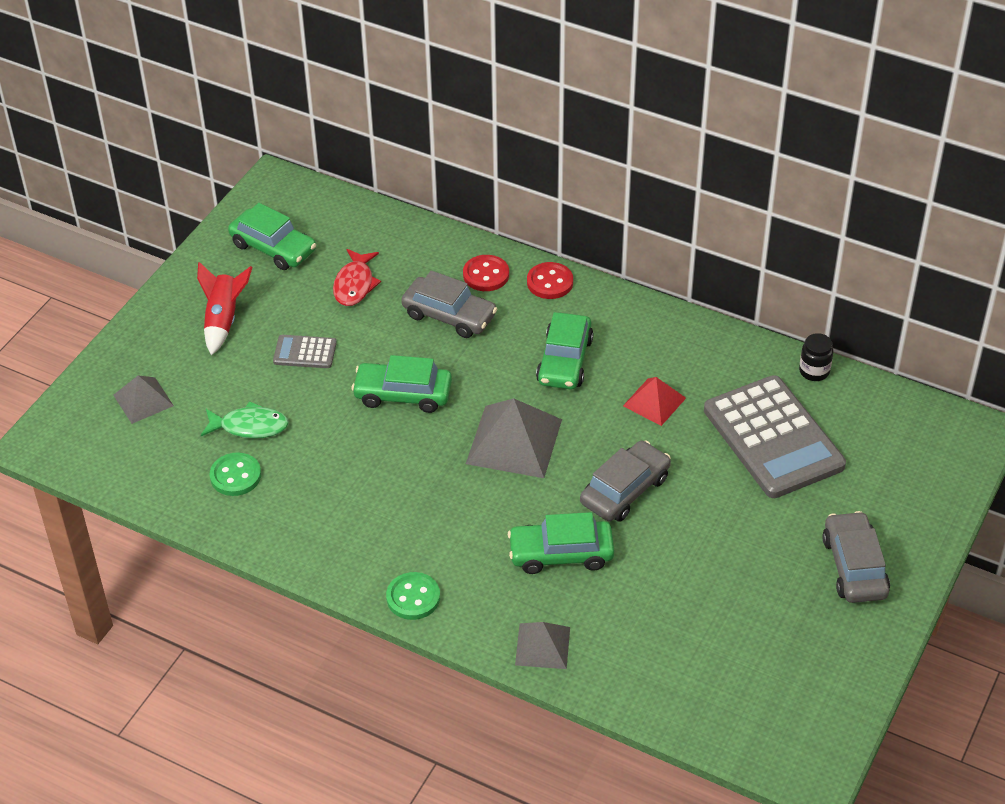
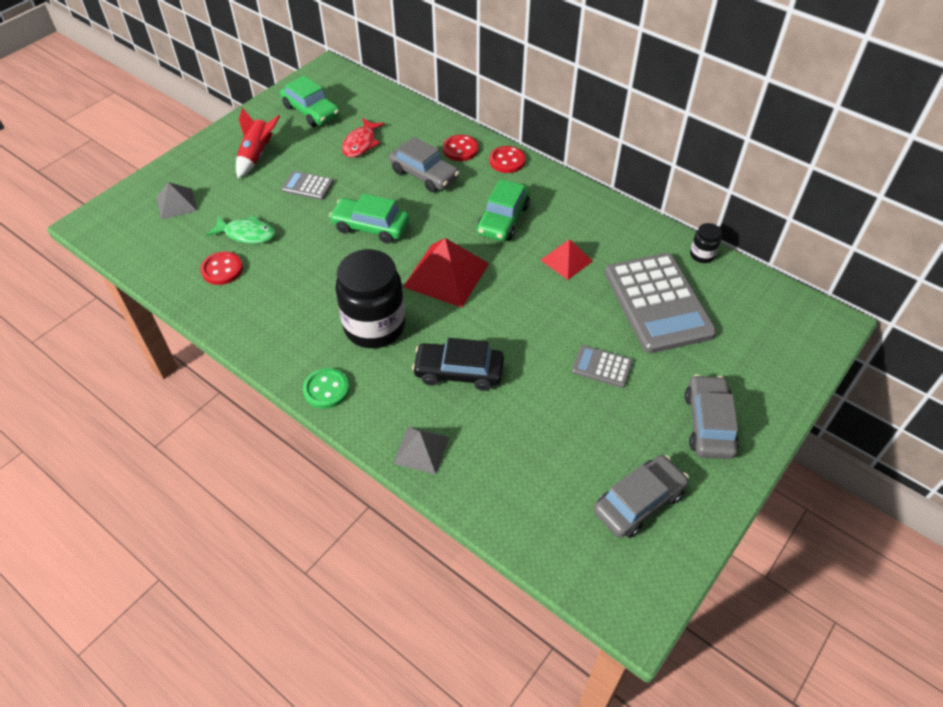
camera: 10 degrees right, 5 degrees up
green button [210,452,261,496] -> red button [200,251,243,285]
grey pyramid [466,398,562,478] -> red pyramid [403,238,489,308]
green car [508,512,614,574] -> black car [412,338,504,391]
grey car [580,440,671,522] -> grey car moved to [594,455,689,538]
none -> black jar [335,249,405,348]
none -> grey calculator [572,345,633,388]

